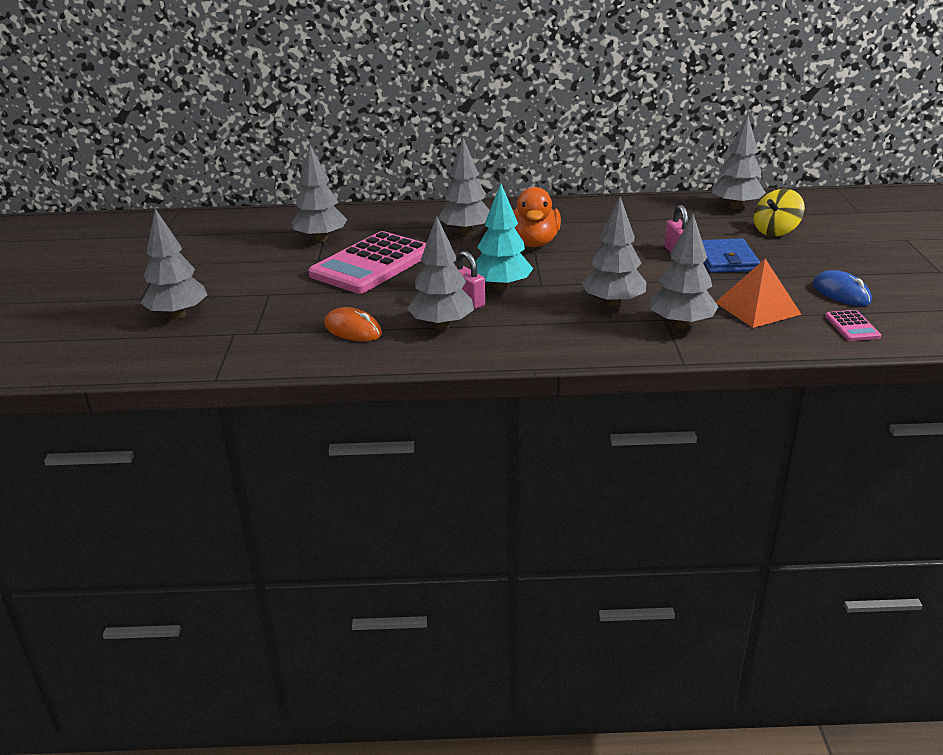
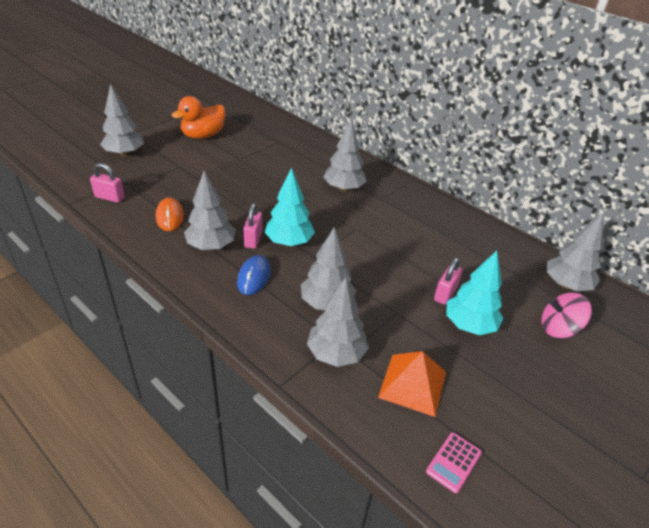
camera: 40 degrees right, 10 degrees up
grey tree [292,145,347,242] -> none
pink calculator [308,231,426,293] -> none
orange duck [512,187,561,247] -> orange duck moved to [172,96,226,139]
blue wallet [702,238,760,273] -> turquoise tree [446,251,503,335]
yellow spinning top [754,189,805,237] -> pink spinning top [542,293,592,338]
blue mouse [813,270,872,306] -> blue mouse moved to [237,255,271,295]
none -> pink padlock [90,163,125,203]

